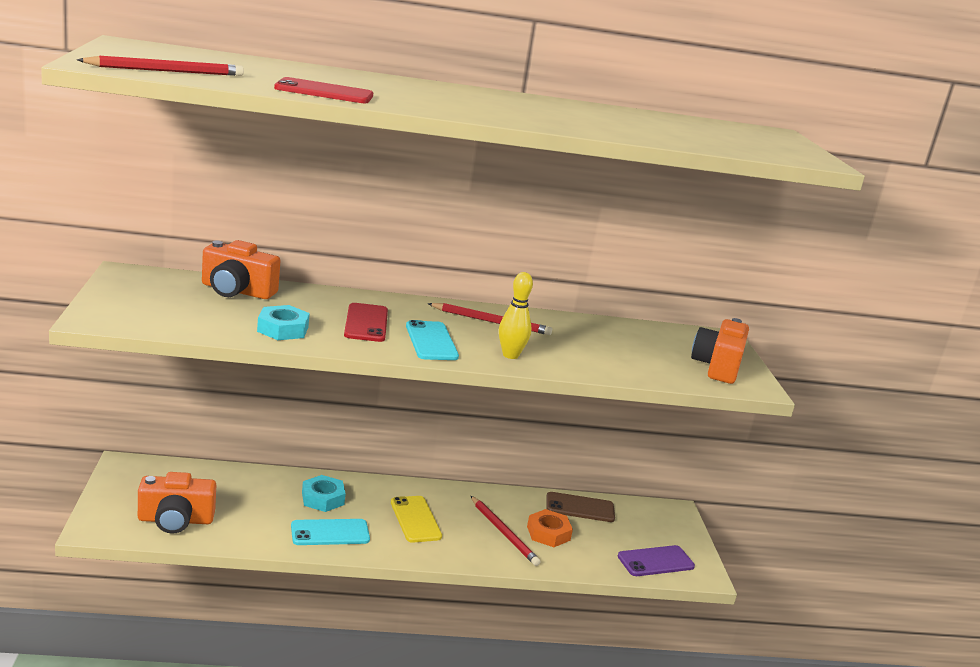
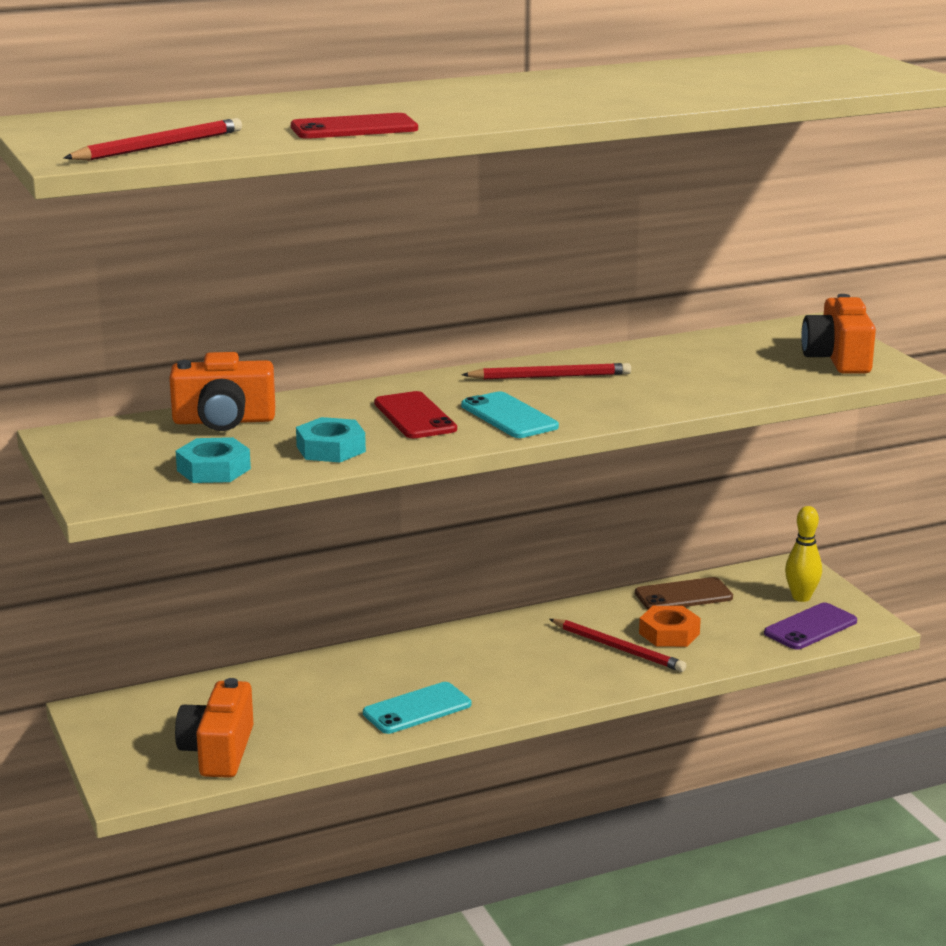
camera: 15 degrees left, 0 degrees up
orange camera [138,472,216,534] -> orange camera turned 120 degrees clockwise [175,678,253,778]
turquoise nut [302,475,346,512] -> turquoise nut moved to [176,437,251,483]
yellow phone [391,496,442,543] -> none
yellow bowling pin [499,272,533,359] -> yellow bowling pin moved to [785,506,822,602]

